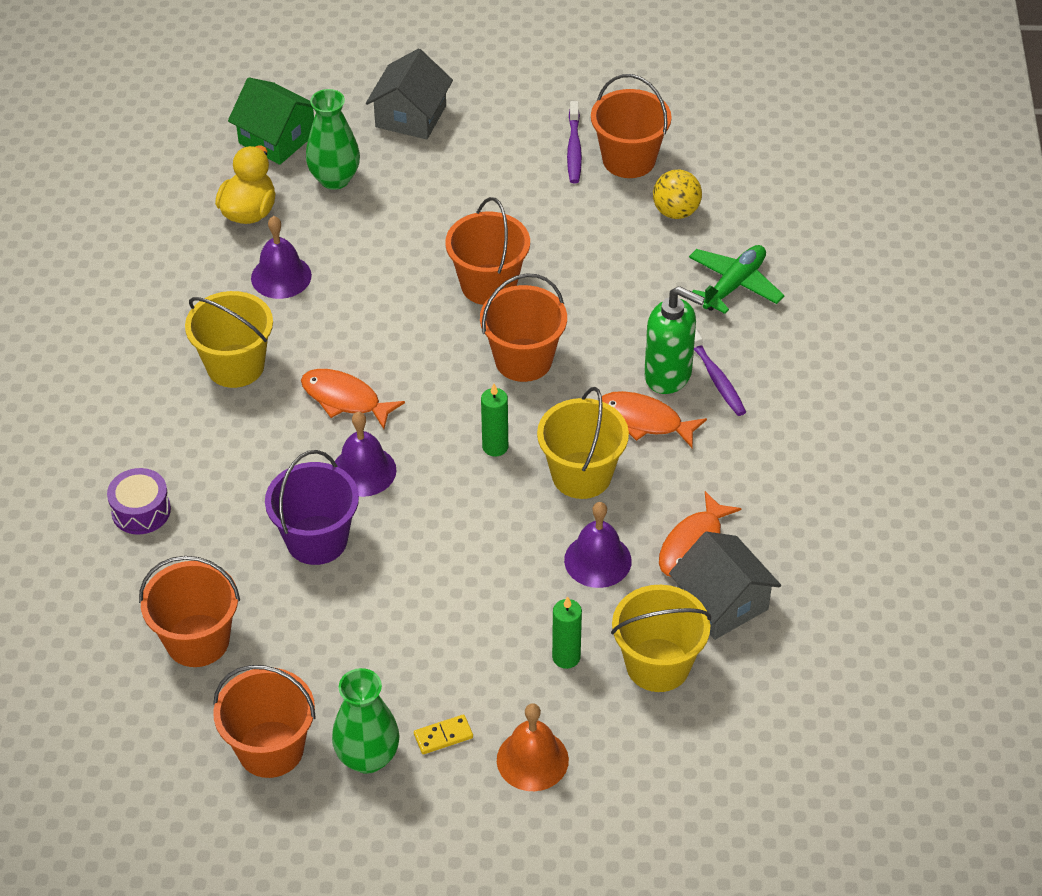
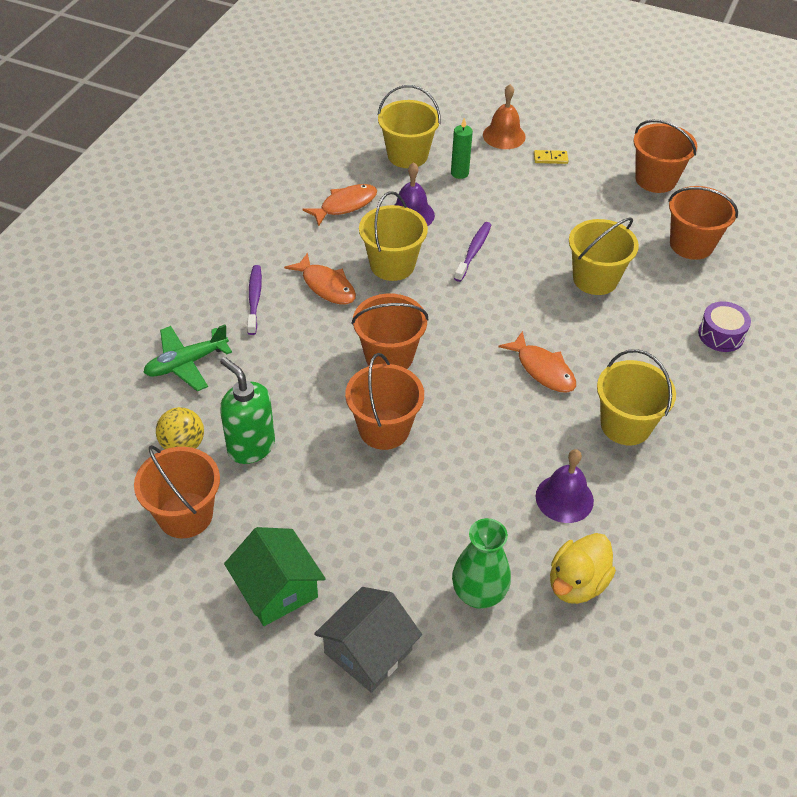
camera: 160 degrees left, 0 degrees up
green house [228,77,314,165] -> green house moved to [224,527,326,626]
purple bucket [265,450,359,565] -> yellow bucket [569,217,639,295]
green vase [332,668,400,774] -> none
purple bell [335,412,397,497] -> none
green candle [481,384,508,456] -> none
purple toothbrush [567,101,582,183] -> purple toothbrush moved to [454,222,491,282]
green soap dispenser [644,286,705,394] -> green soap dispenser moved to [220,357,275,464]
grey house [669,532,781,640] -> none

